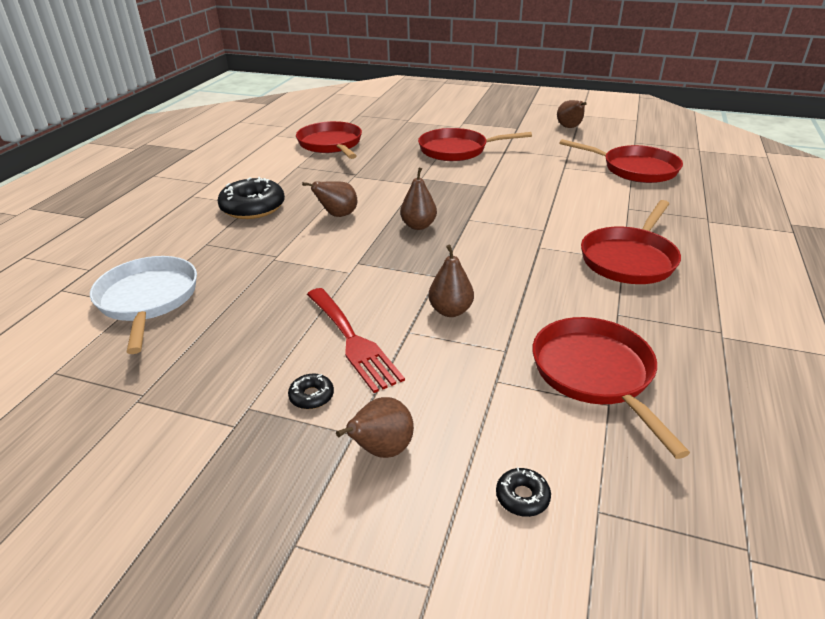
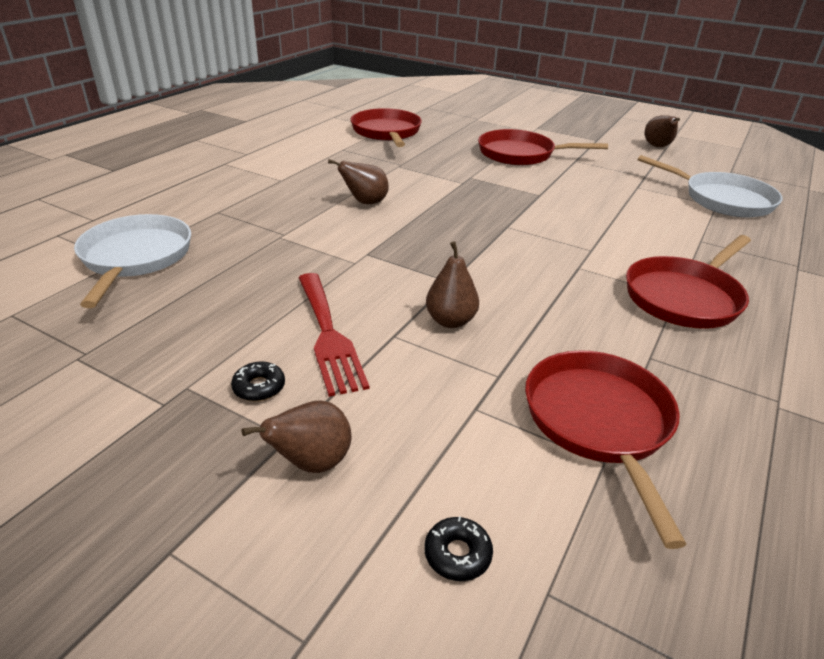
camera: 10 degrees right, 0 degrees up
black donut [218,177,285,219] -> none
brown pear [400,168,437,230] -> none
red pan [560,139,683,183] -> white pan [638,155,783,217]

